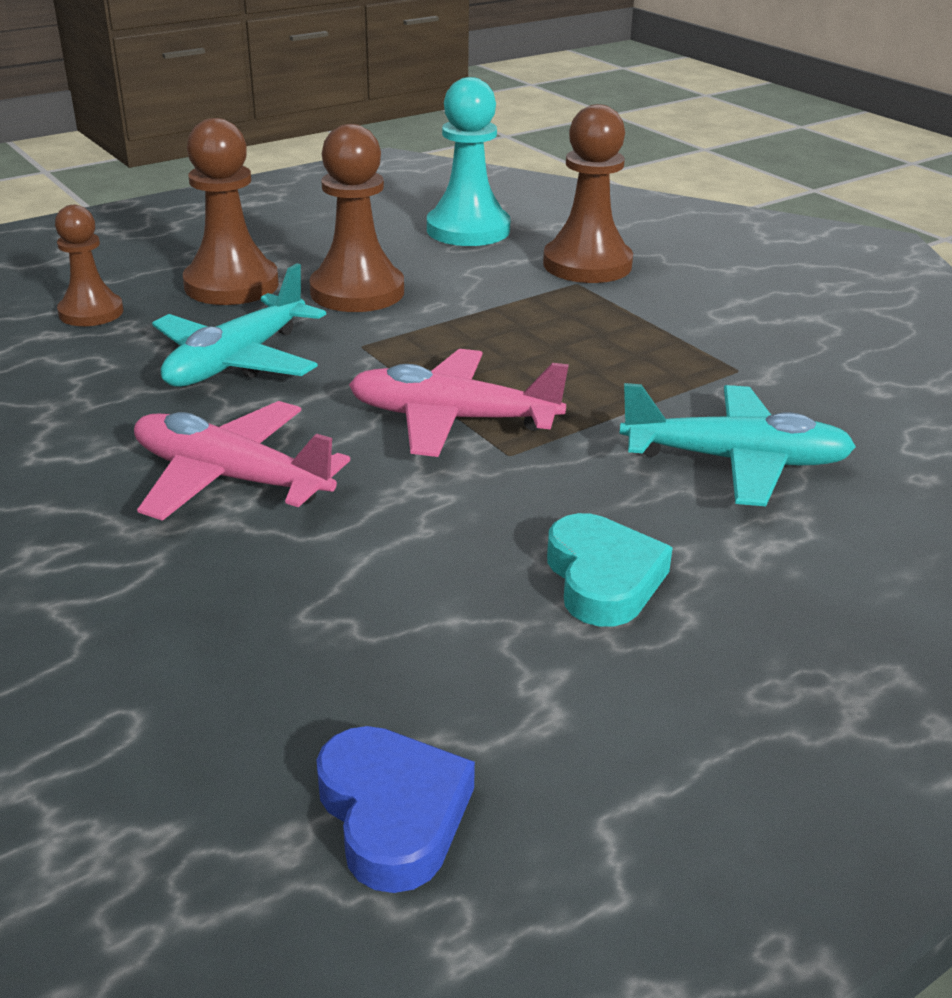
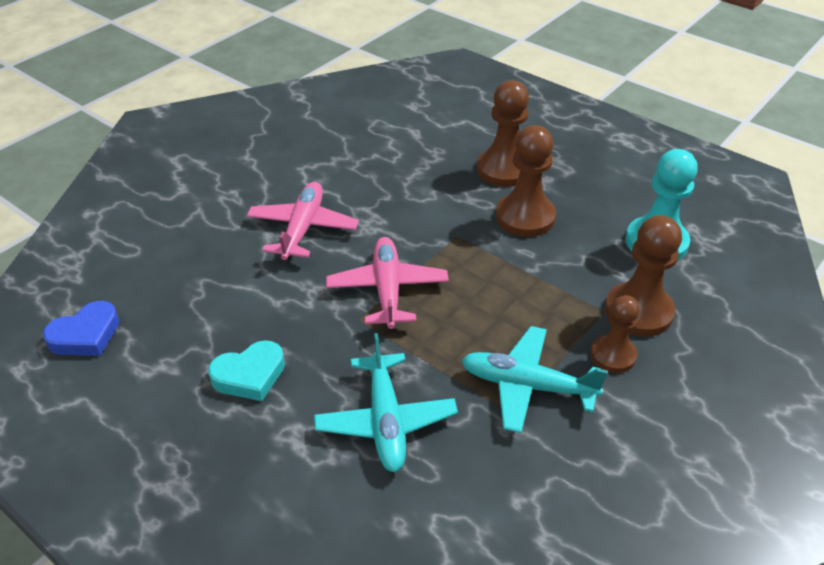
camera: 75 degrees right, 10 degrees up
brown pawn [55,205,123,326] -> brown pawn moved to [591,295,640,373]
turquoise plane [152,263,326,387] -> turquoise plane moved to [462,326,608,433]

